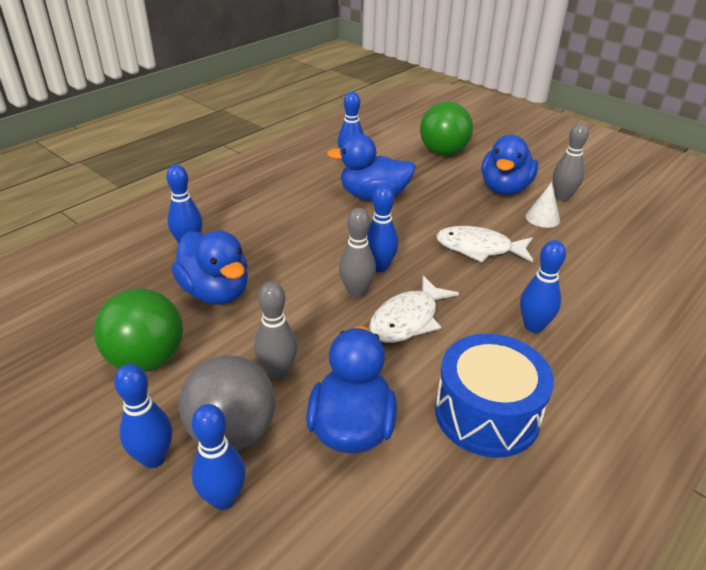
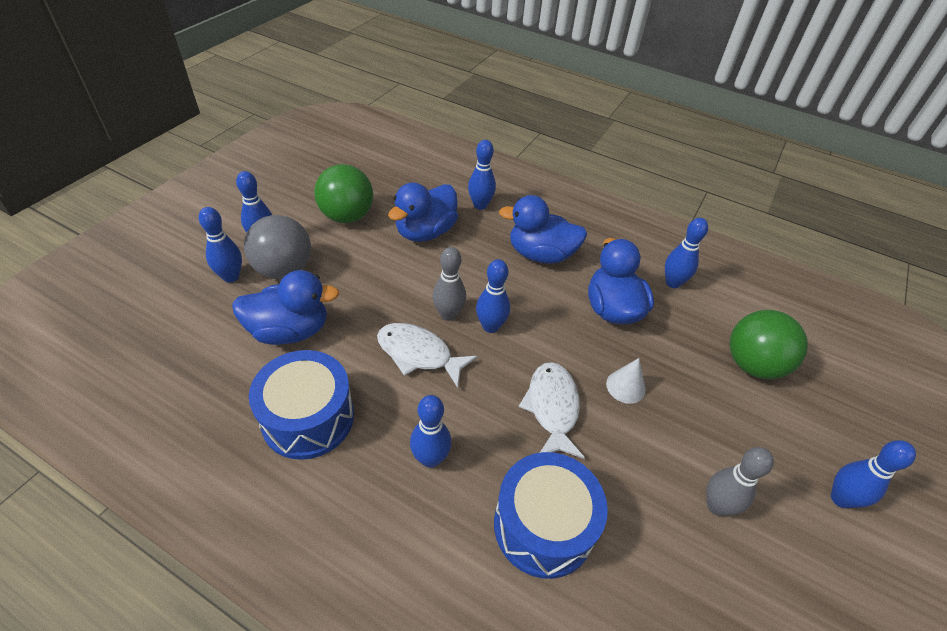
camera: 75 degrees right, 10 degrees up
grey bowling pin [254,282,297,379] -> none
blue duck [482,135,538,195] -> blue duck moved to [499,195,587,264]
white cone [526,182,560,228] -> white cone moved to [606,358,646,404]
none -> blue drum [494,452,608,579]
none -> blue bowling pin [831,440,916,508]

